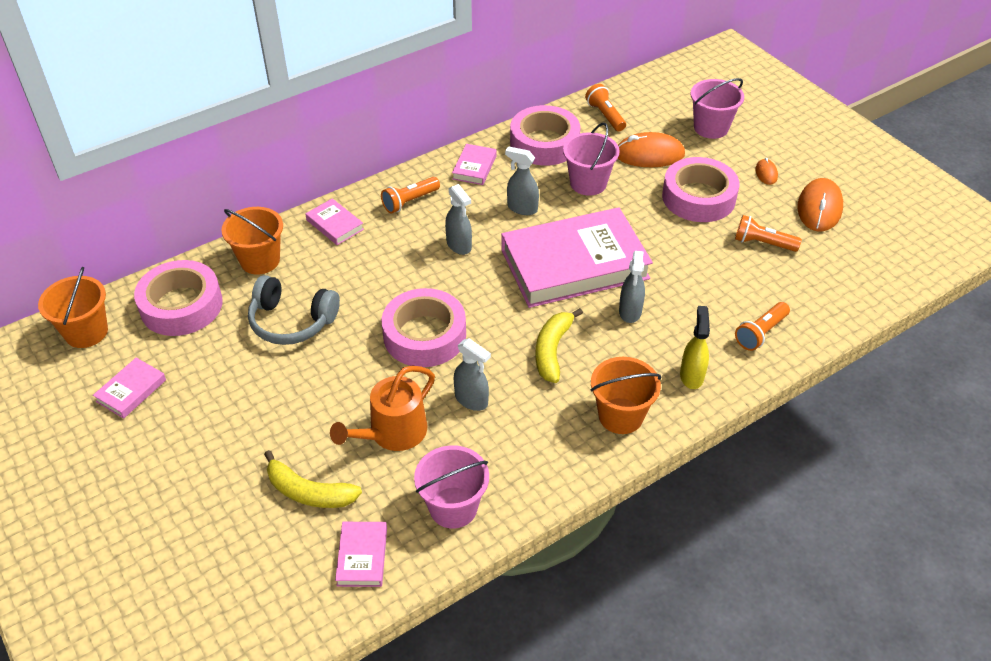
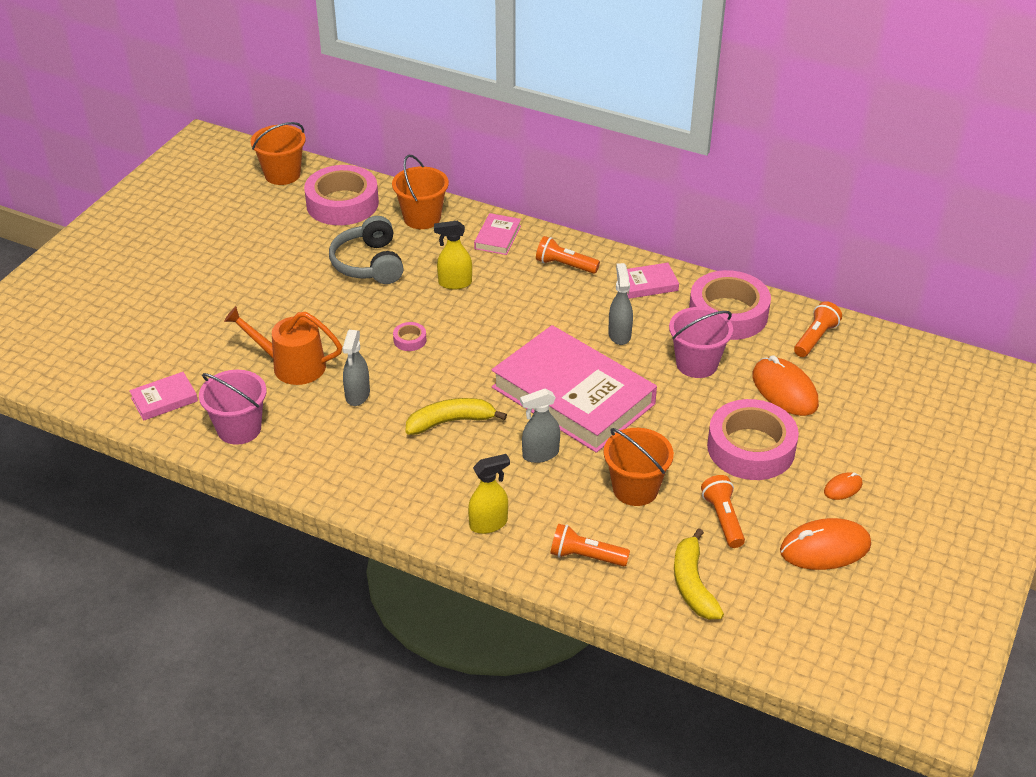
camera: 60 degrees right, 5 degrees down
pink book [93,358,166,419] -> none
yellow banana [264,450,362,508] -> yellow banana moved to [674,528,724,620]
pink tape [381,288,466,367] -> pink tape [393,322,426,351], size x0.41
grey spray bottle [445,184,472,255] -> none
orange bucket [590,357,662,434] -> orange bucket moved to [604,428,674,506]
pink bucket [690,78,744,139] -> none
none -> yellow spray bottle [434,220,472,290]

